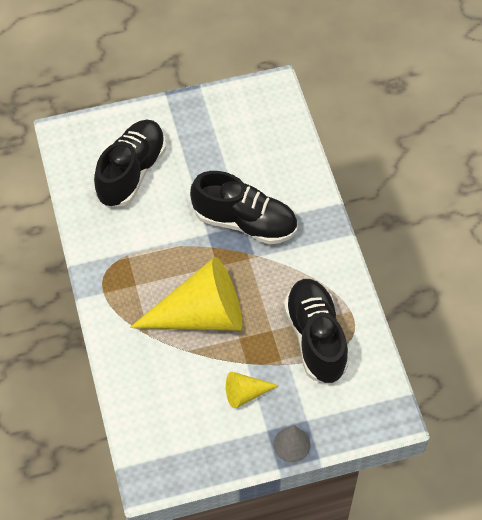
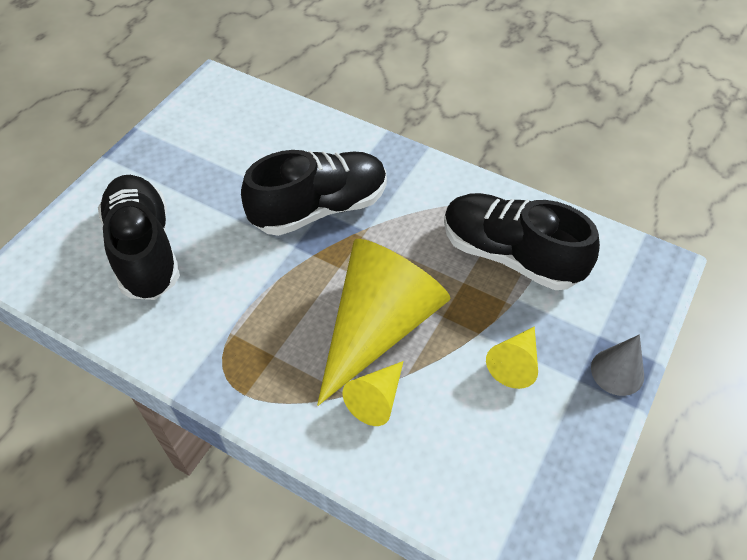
camera: 45 degrees left, 5 degrees down
none -> yellow cone [343,361,404,426]

